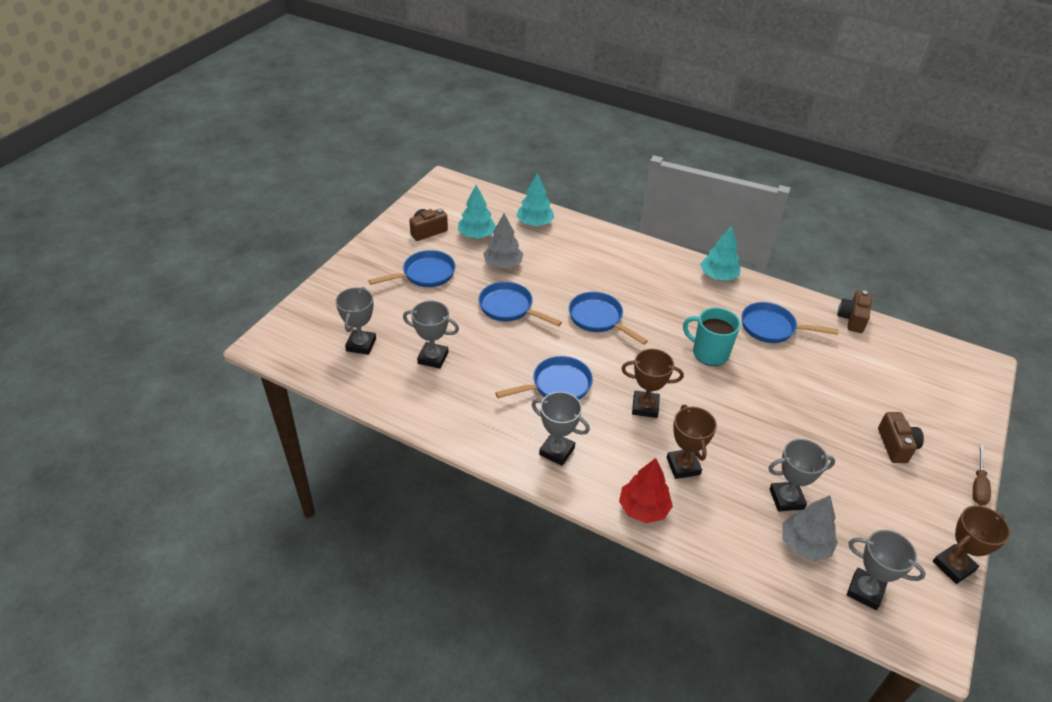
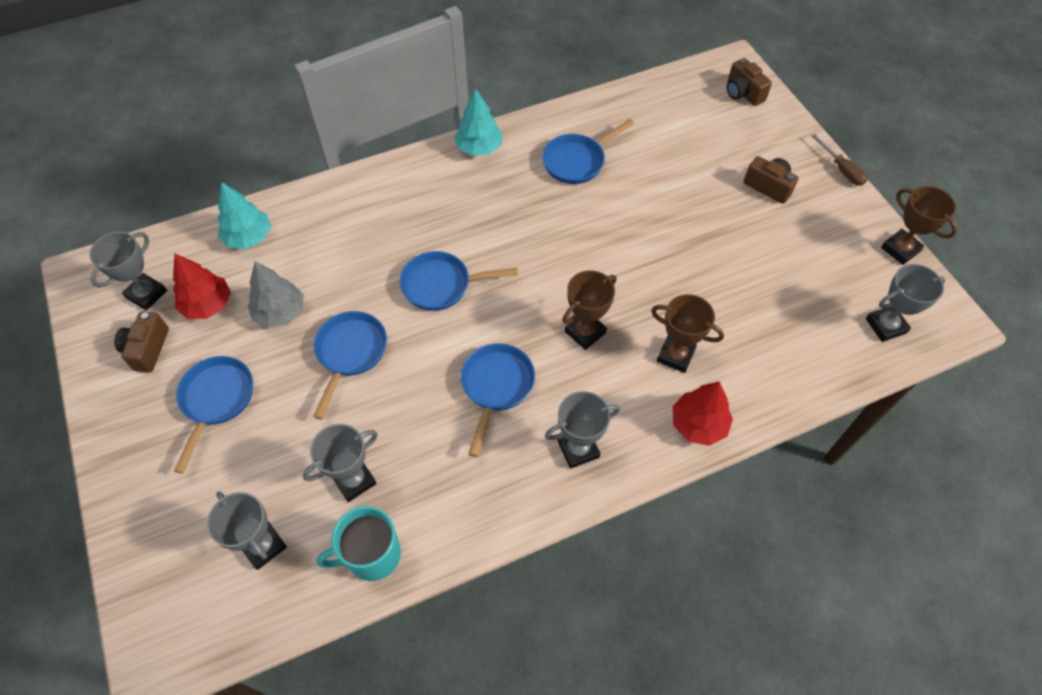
camera: 50 degrees left, 15 degrees up
turquoise tree [458,185,496,239] -> red tree [173,254,231,319]
blue pan [479,282,562,326] -> blue pan turned 120 degrees clockwise [313,311,387,419]
turquoise mug [683,308,741,366] -> turquoise mug moved to [317,506,401,581]
grey trophy [768,439,835,511] -> grey trophy moved to [89,232,167,311]
grey tree [782,495,838,561] -> none
brown camera [837,290,872,333] -> brown camera moved to [727,58,772,106]
brown trophy [933,505,1011,584] -> brown trophy turned 45 degrees counterclockwise [881,186,957,265]

